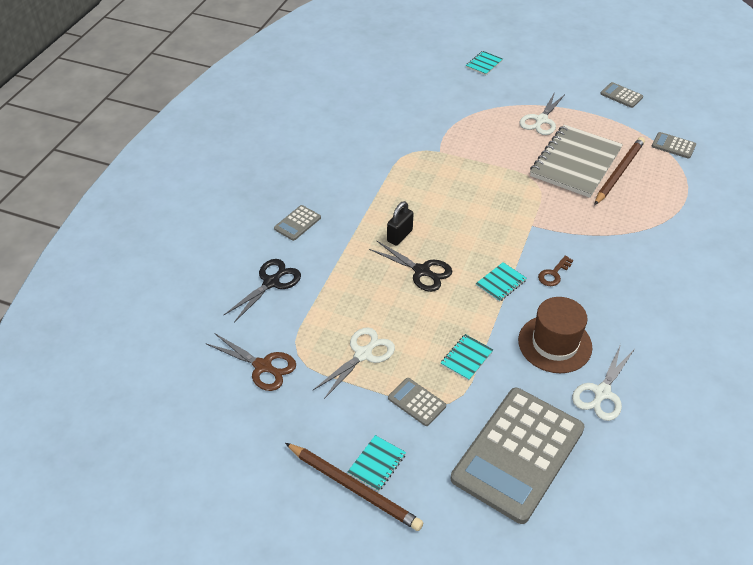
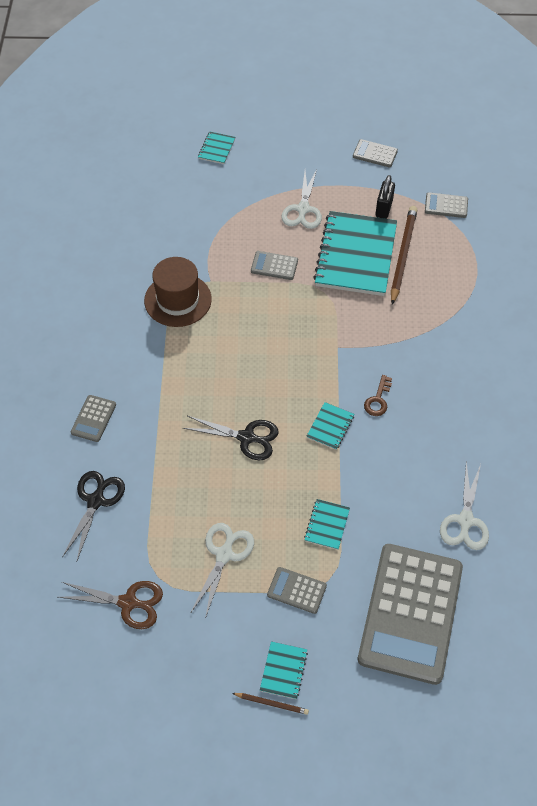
camera: 20 degrees left, 10 degrees up
brown pencil [285,443,423,531] -> brown pencil [232,693,309,715], size x0.47
black padlock [387,201,414,246] -> black padlock moved to [375,175,395,219]
brown hat [518,297,592,373] -> brown hat moved to [144,257,212,327]
grey notebook [530,125,623,198] -> turquoise notebook [313,211,397,296]
none -> grey calculator [251,251,298,280]

